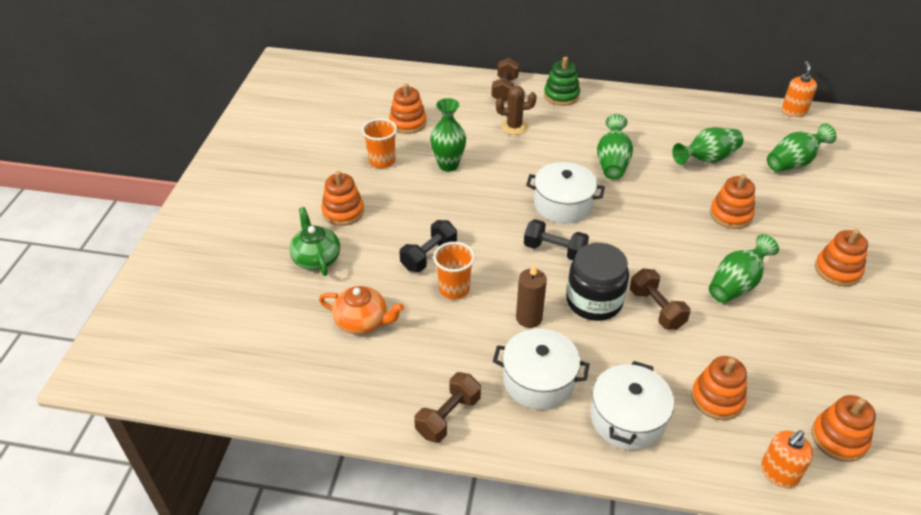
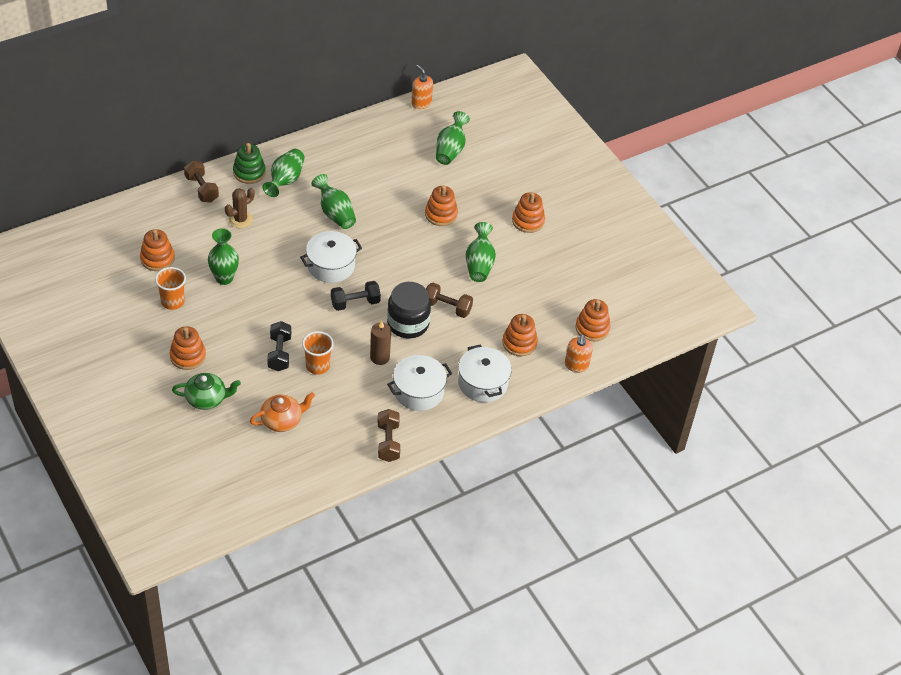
camera: 45 degrees left, 5 degrees up
green teapot [289,207,340,276] -> green teapot turned 150 degrees clockwise [172,373,241,410]
green vase [672,127,744,165] -> green vase moved to [263,149,305,197]

